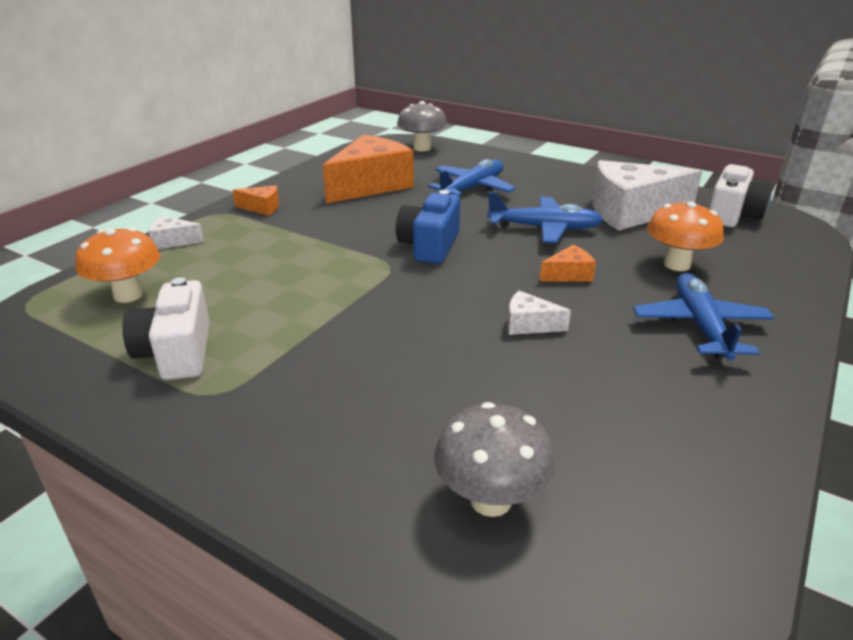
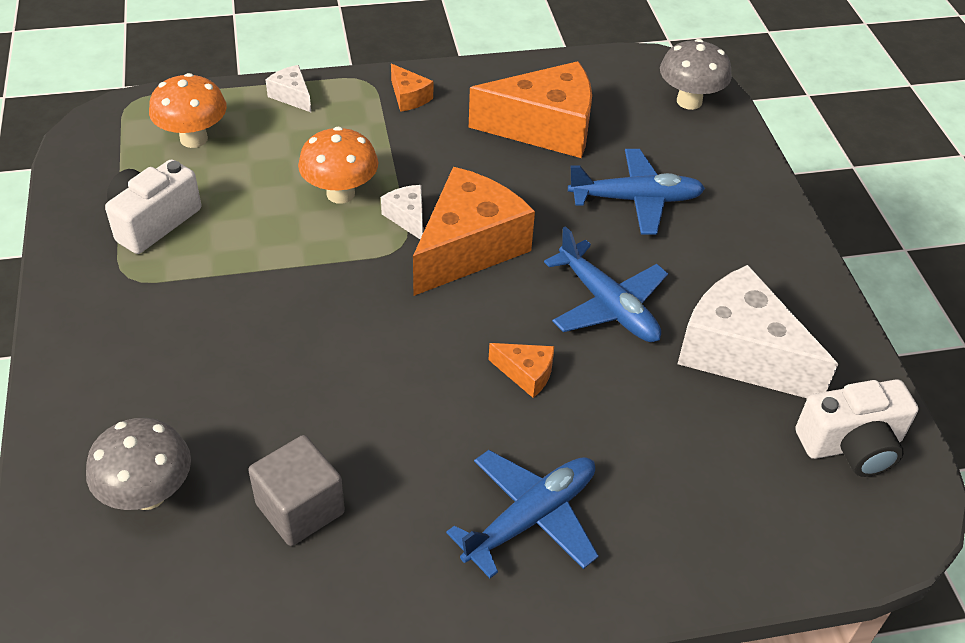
camera: 45 degrees right, 15 degrees up
blue camera [396,190,460,264] -> orange cheese [413,167,535,296]
white cheese [508,291,571,335] -> white cheese moved to [381,185,423,239]
orange mushroom [647,201,724,271] -> orange mushroom moved to [298,127,378,204]
none -> grey cube [248,435,345,546]

